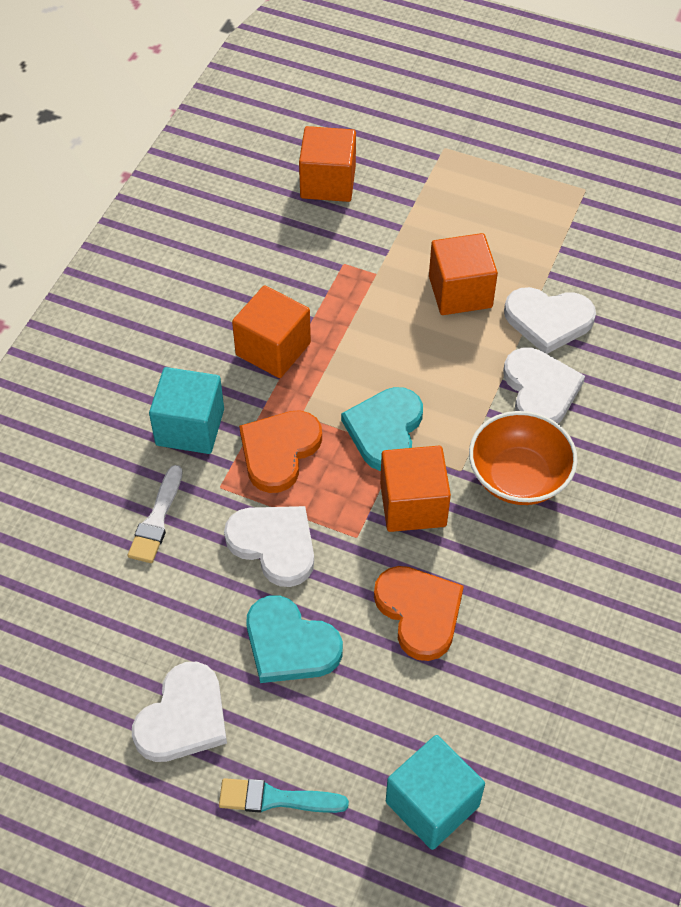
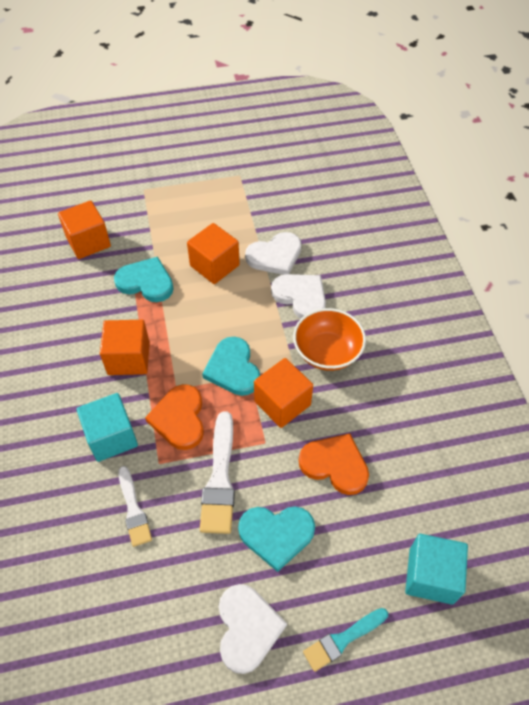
camera: 35 degrees left, 0 degrees up
white heart [224,506,314,587] -> white brush [200,411,235,534]
none -> turquoise heart [114,257,173,302]

